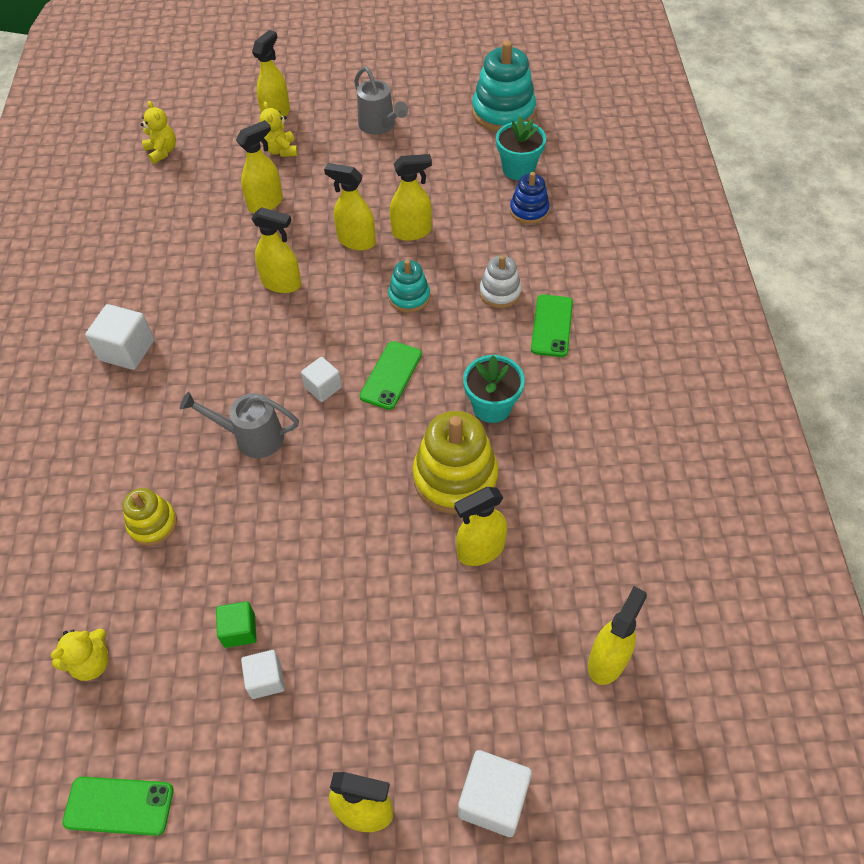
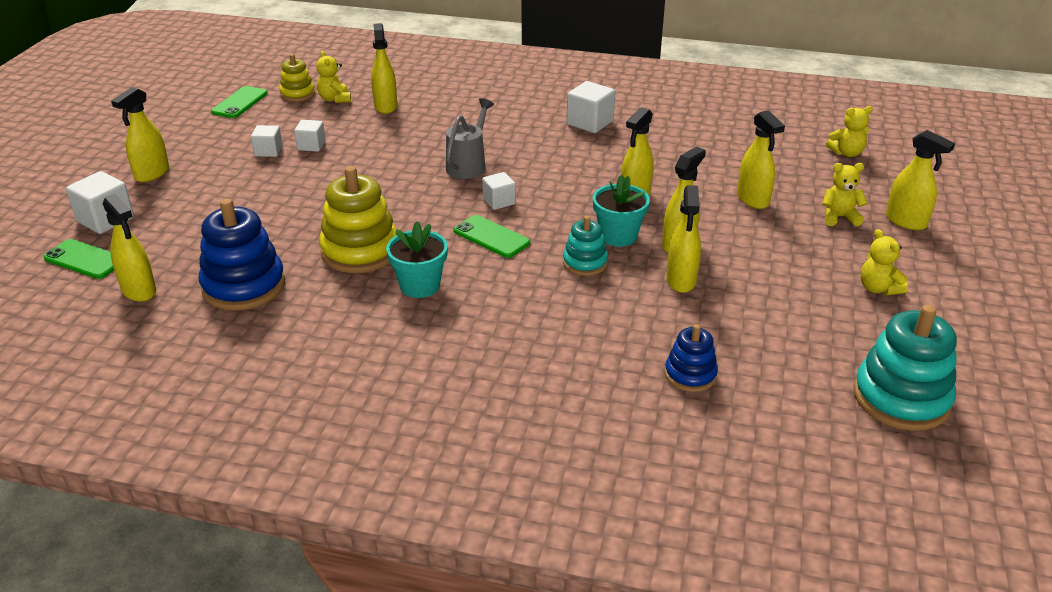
camera: 105 degrees right, 20 degrees down
yellow stacking toy [123,488,177,546] -> yellow stacking toy moved to [279,54,315,102]
green cube [216,601,257,648] -> white cube [294,120,326,152]
grey watering can [354,66,408,135] -> yellow teddy bear [861,229,908,295]
yellow spray bottle [455,487,507,566] -> yellow spray bottle moved to [371,23,397,114]
white stacking toy [479,255,522,308] -> none
turquoise flower pot [496,116,546,180] -> turquoise flower pot moved to [593,175,650,247]
green phone [531,294,573,357] -> green phone moved to [43,239,114,279]
none -> blue stacking toy [199,199,285,311]

